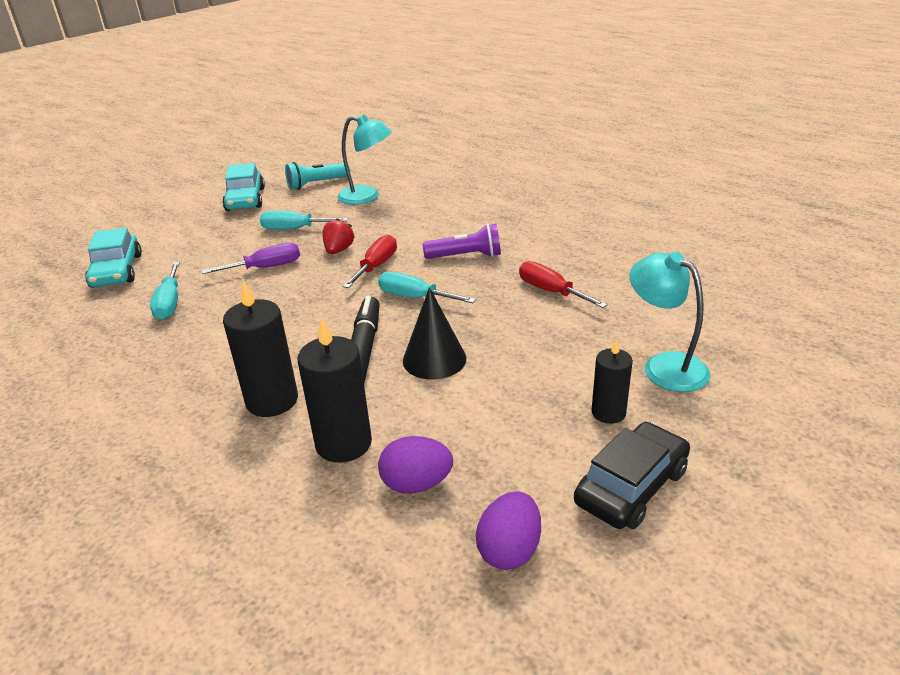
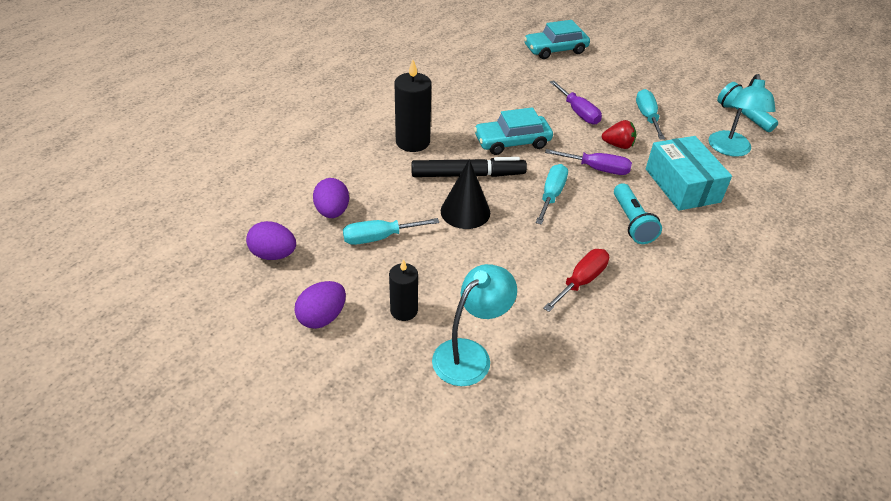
camera: 80 degrees right, 10 degrees up
turquoise screwdriver [150,261,180,320] -> turquoise screwdriver moved to [343,218,439,245]
turquoise car [222,163,265,211] -> turquoise car moved to [474,107,553,155]
black candle [297,318,372,463] -> none
red screwdriver [343,234,397,288] -> purple screwdriver [545,149,632,175]
purple flashlight [423,224,501,259] -> turquoise flashlight [614,183,662,244]
black car [574,422,690,529] -> purple egg [294,281,346,329]
none -> turquoise box [646,136,732,211]

